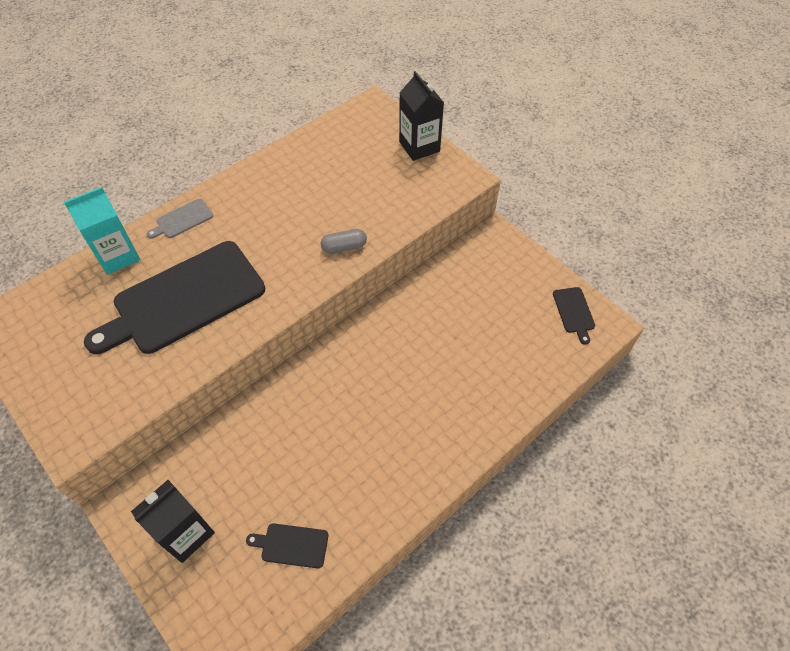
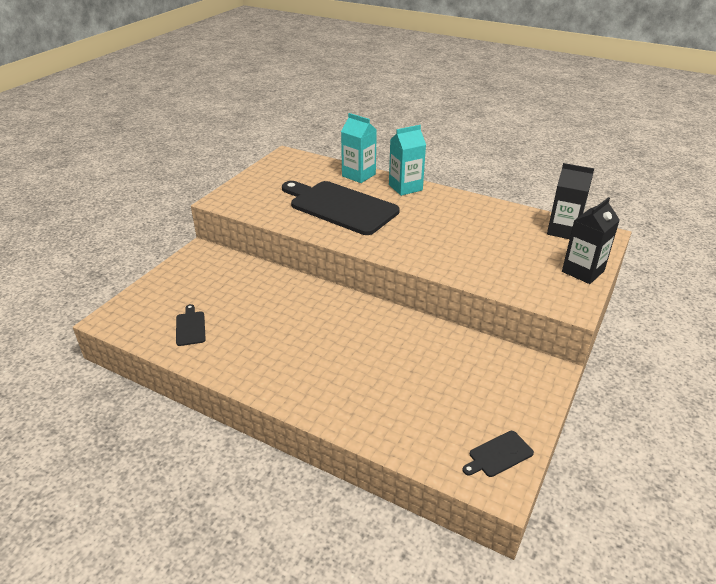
camera: 70 degrees right, 20 degrees down
black carton [131,480,215,563] -> black carton moved to [547,163,594,239]
grey cutting board [147,199,213,239] -> turquoise carton [389,125,426,196]
grey capsule [321,229,367,254] -> none

